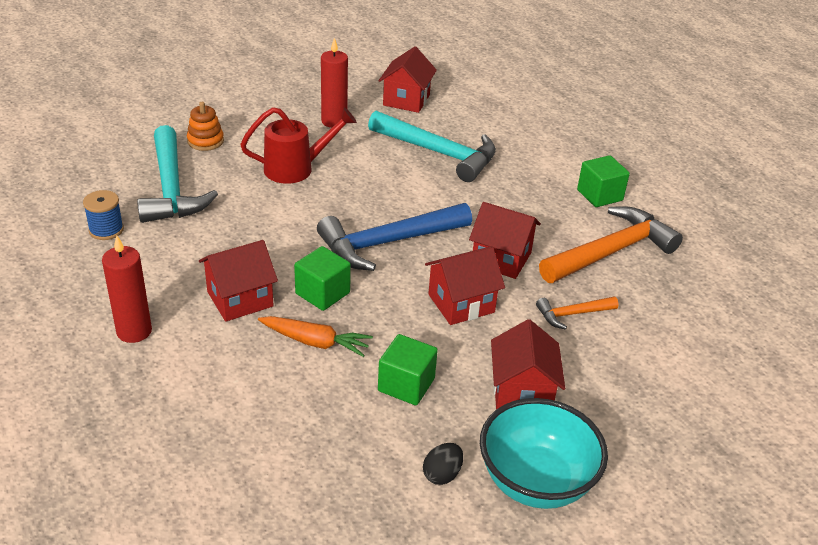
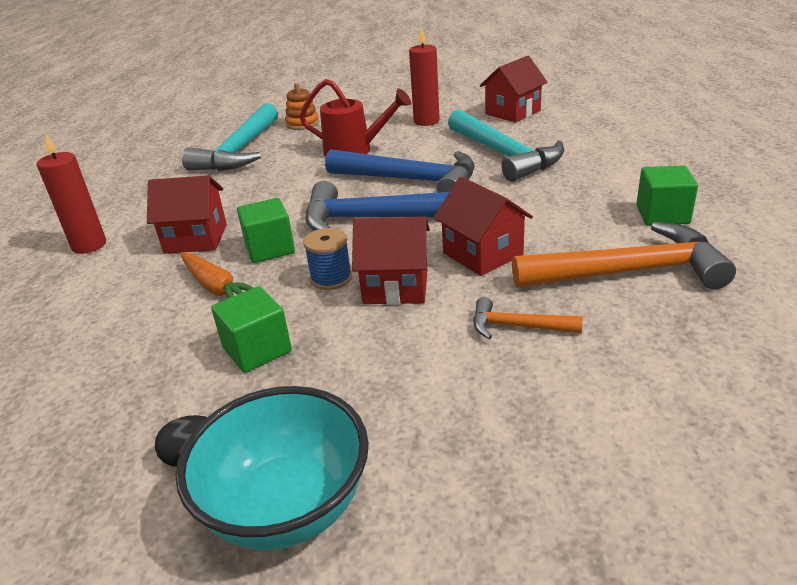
camera: 35 degrees right, 5 degrees down
blue spool [83,190,124,240] -> blue spool moved to [303,228,352,290]
red house [491,319,565,409] -> none
none -> blue hammer [325,149,475,192]

